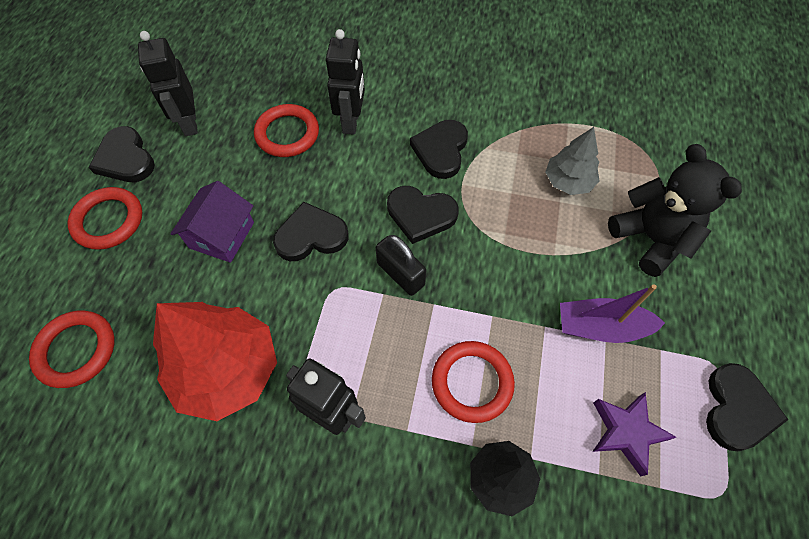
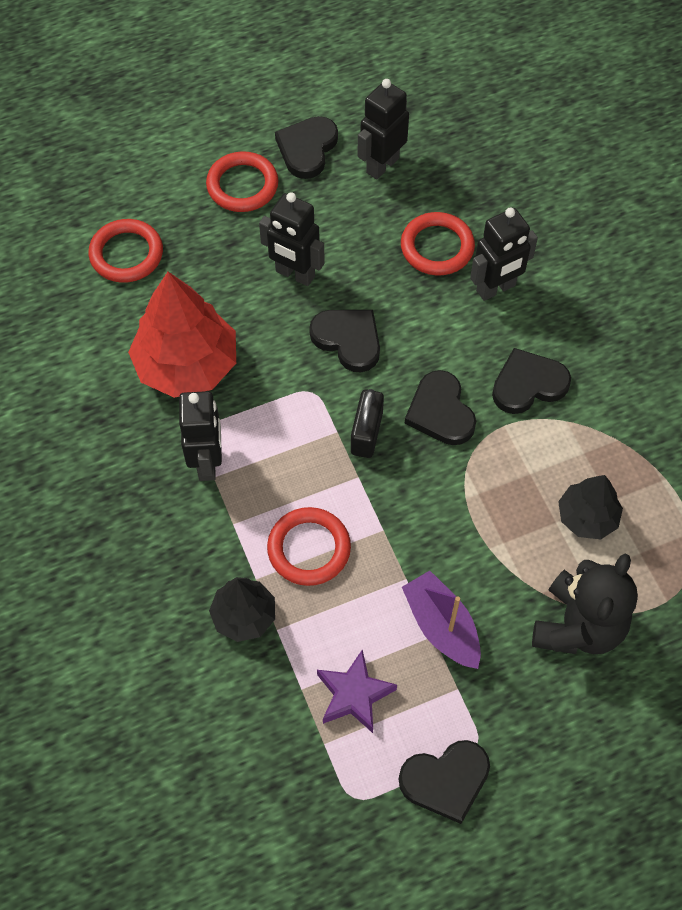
camera: 55 degrees right, 0 degrees up
purple house [170,181,254,263] -> black robot [259,192,325,286]
grey tree [545,127,600,195] -> black tree [558,475,623,539]

